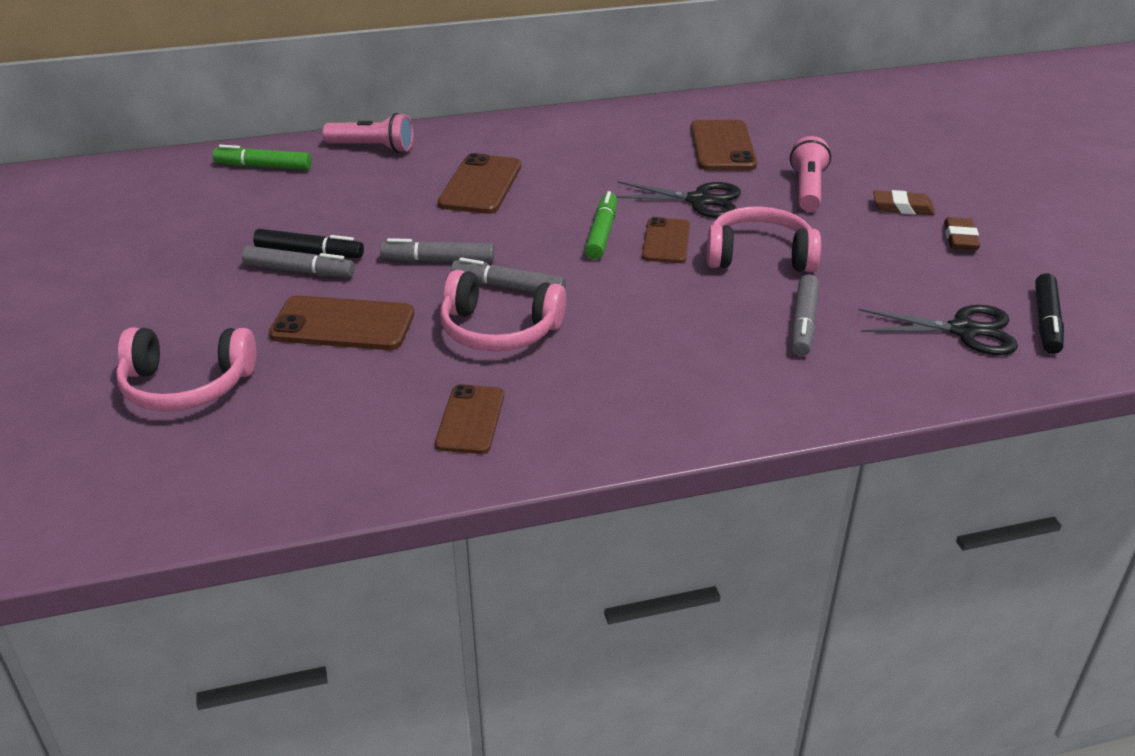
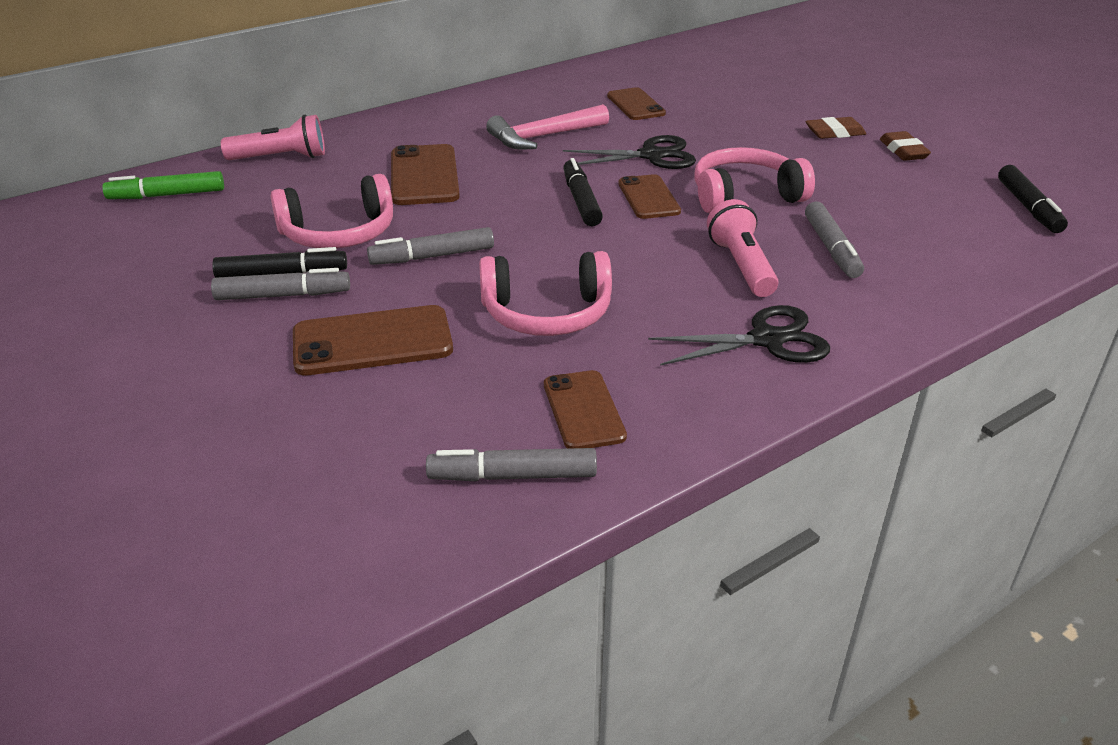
camera: 20 degrees left, 0 degrees up
pink headphones [116,328,256,412] -> pink headphones moved to [271,174,393,248]
grey marker [451,258,566,293] -> grey marker moved to [426,448,597,482]
green marker [585,191,617,259] -> black marker [563,158,603,226]
brown phone [691,120,757,170] -> brown phone [607,87,666,120], size x0.67
pink flashlight [790,136,831,211] -> pink flashlight moved to [707,199,779,297]
black scissors [858,305,1018,355] -> black scissors moved to [648,305,830,366]
none -> pink hammer [486,104,609,150]

